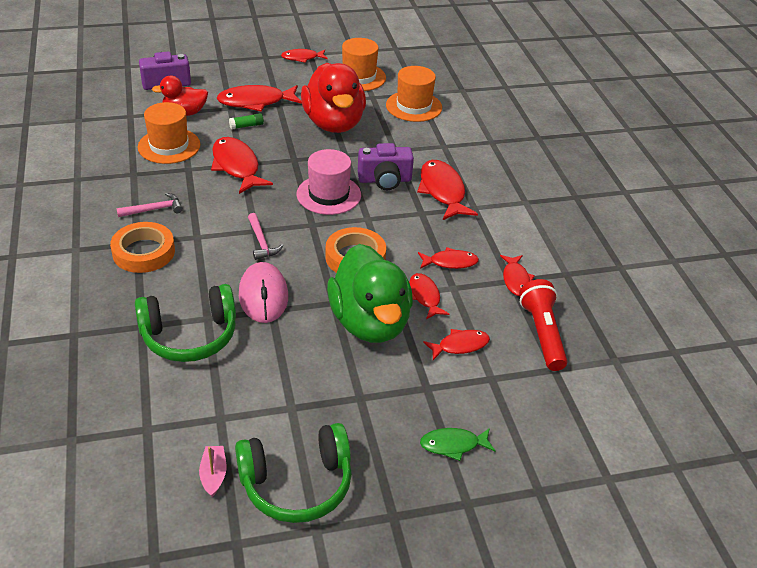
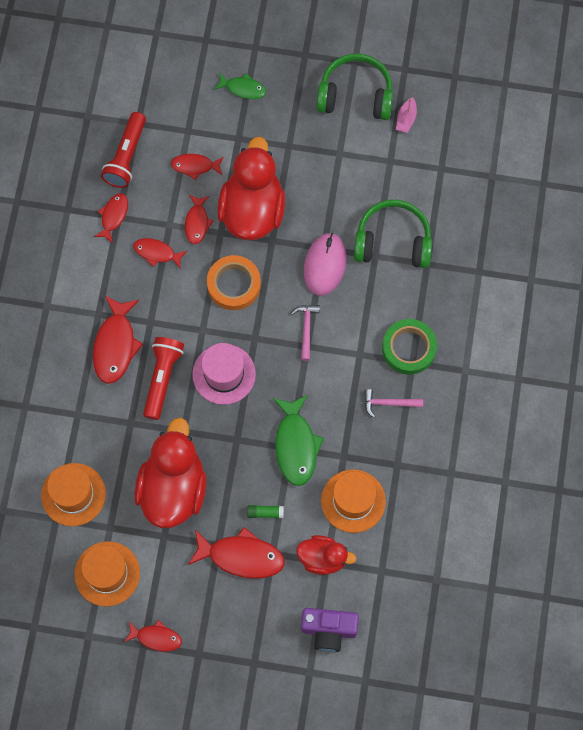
camera: 155 degrees left, 30 degrees up
orange tape [110,222,175,273] -> green tape [382,319,437,374]
red fish [211,137,273,194] -> green fish [273,395,324,486]
green duck [327,244,413,343] -> red duck [217,136,285,240]
purple camera [358,143,414,190] -> red flashlight [143,337,184,420]

